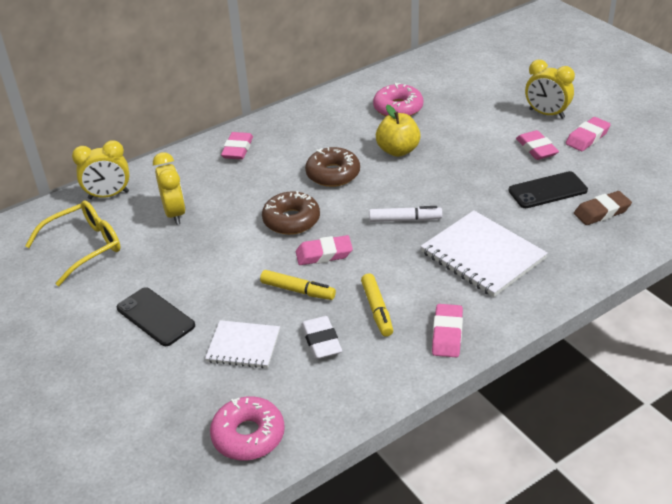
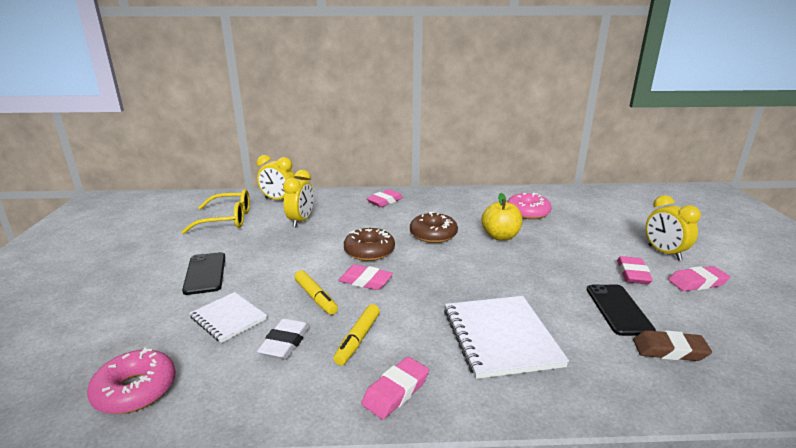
camera: 30 degrees right, 15 degrees down
white marker [369,206,442,222] -> none
black phone [508,171,588,208] -> black phone turned 75 degrees clockwise [587,284,656,336]

